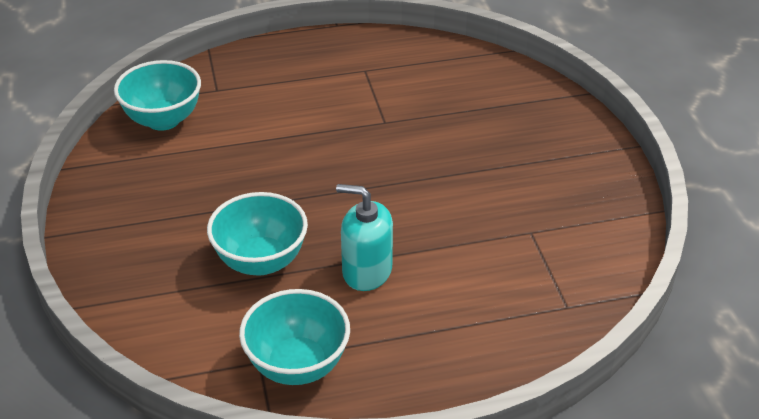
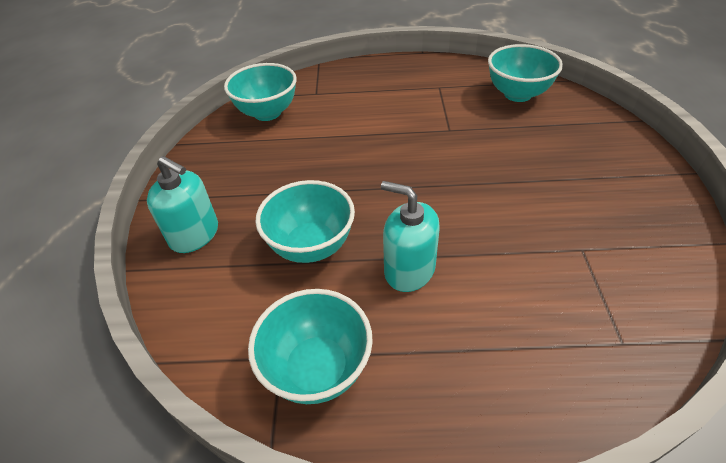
camera: 15 degrees right, 5 degrees up
none -> turquoise soap dispenser [147,156,218,253]
none -> turquoise bowl [488,44,563,102]

